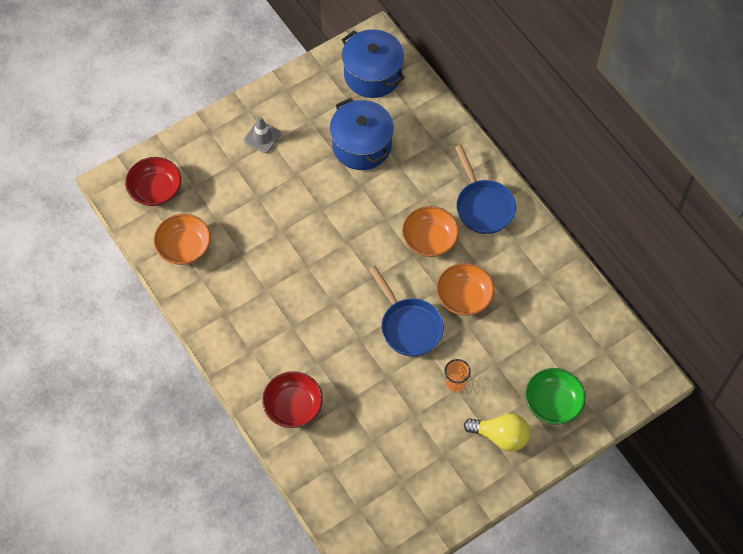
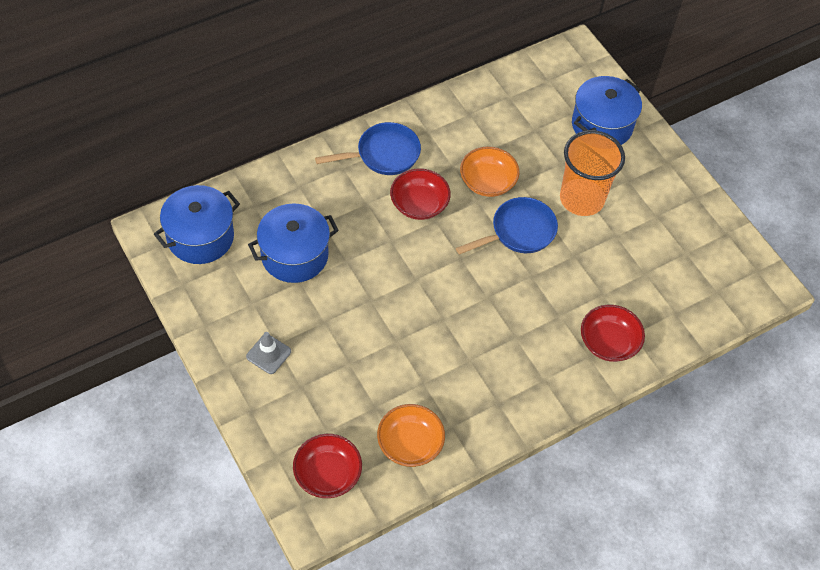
camera: 90 degrees left, 5 degrees down
orange bowl [402,206,459,257] -> red bowl [390,168,451,220]
orange cup [444,359,471,392] -> orange cup [560,130,625,216], size x2.28
yellow light bulb [464,414,530,452] -> none
green bowl [525,368,586,424] -> blue pot [572,76,642,145]

